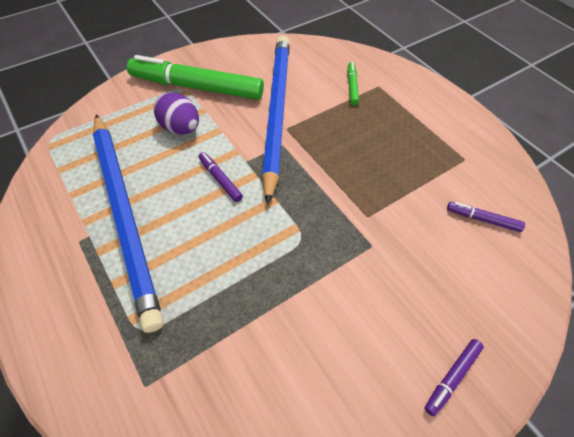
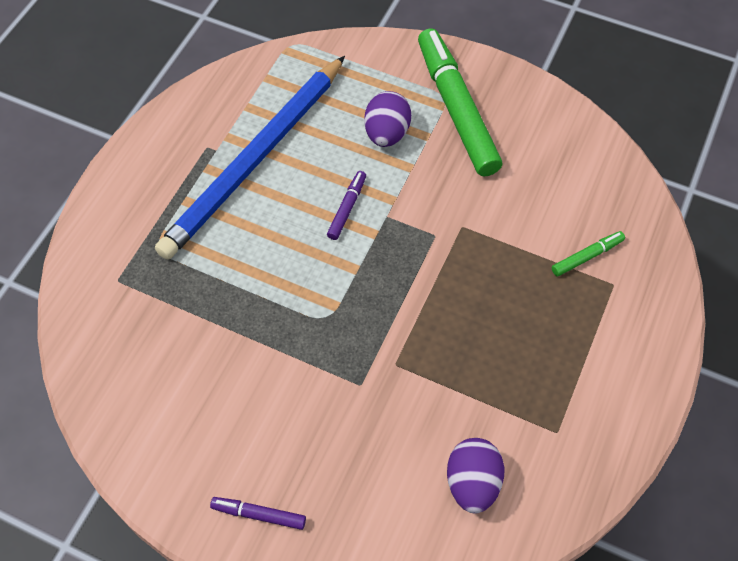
camera: 60 degrees right, 5 degrees up
blue pencil [262,36,290,205] -> none
purple marker [447,202,525,232] -> purple egg [447,438,504,514]

